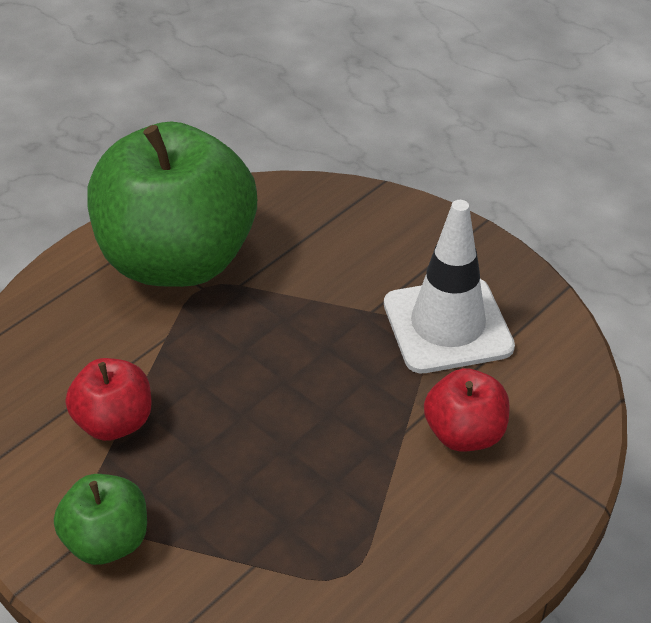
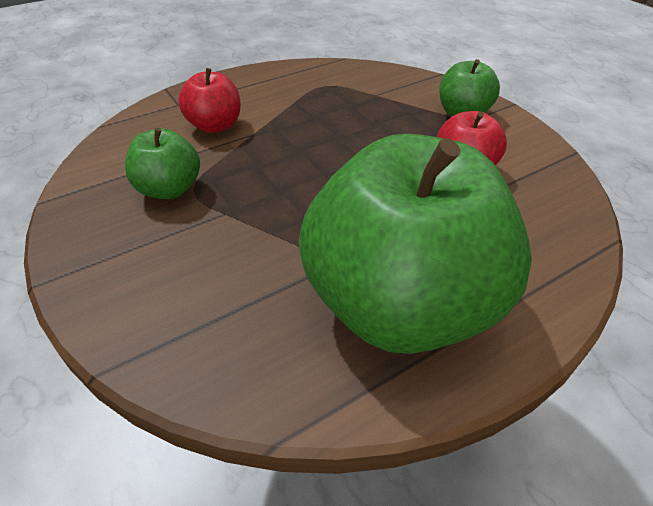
camera: 165 degrees left, 0 degrees up
white traffic cone [384,200,515,373] -> green apple [125,128,200,199]

